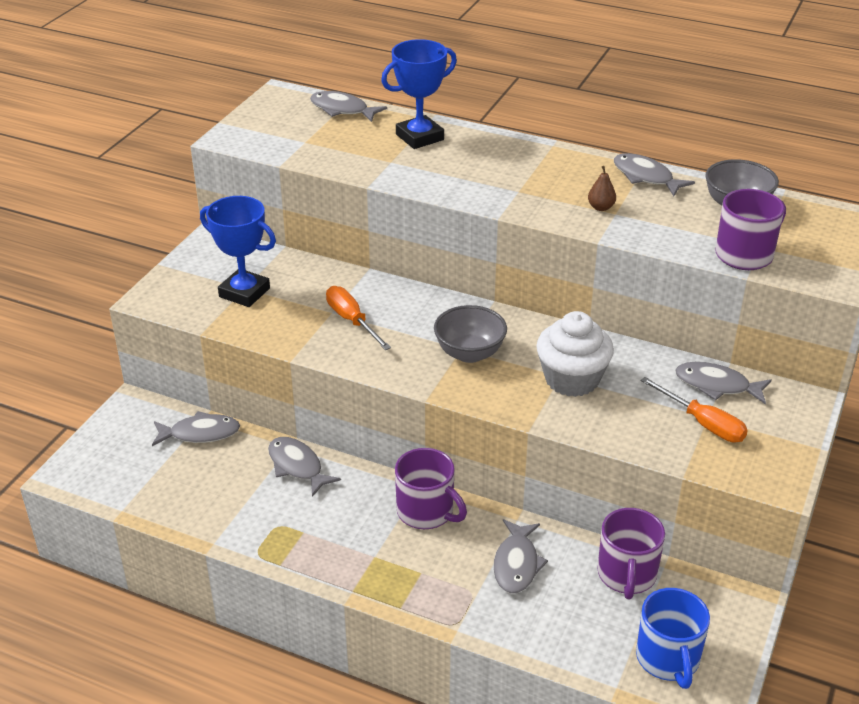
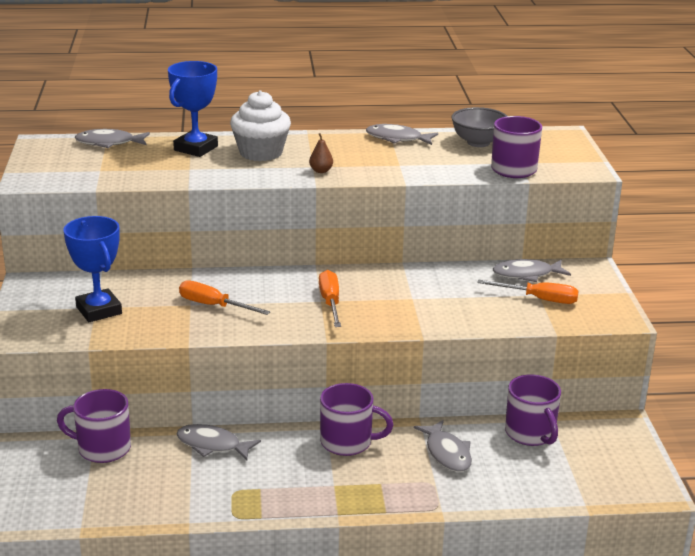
camera: 30 degrees left, 10 degrees down
grey fish [152,411,240,446] -> purple mug [57,389,131,463]
blue trophy [200,196,276,307] -> blue trophy turned 60 degrees clockwise [64,216,122,322]
grey bowl [434,305,507,363] -> orange screwdriver [319,270,341,327]
white cupcake [536,311,614,397] -> white cupcake moved to [230,90,291,161]
brown pear [588,166,616,211] -> brown pear moved to [309,133,333,173]
blue mug [636,588,710,689] -> none

